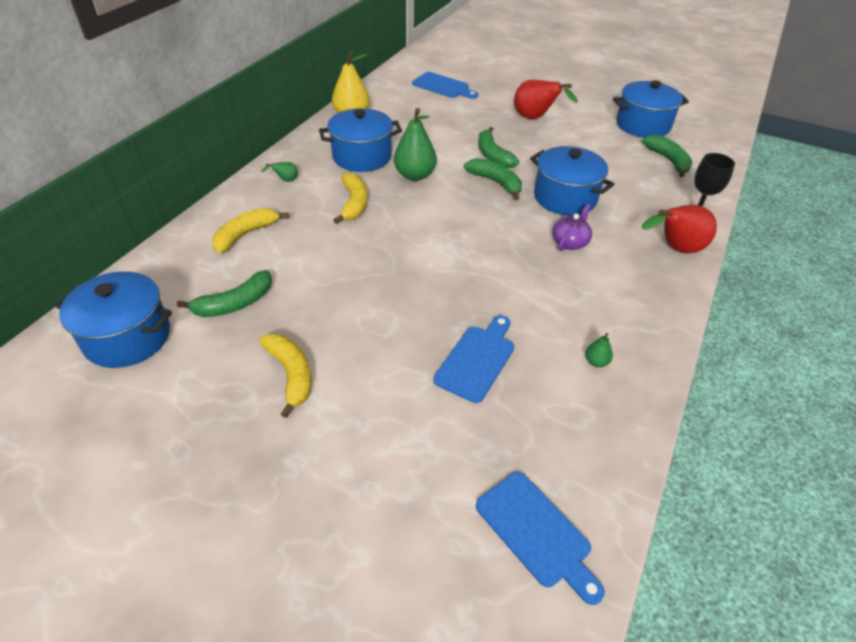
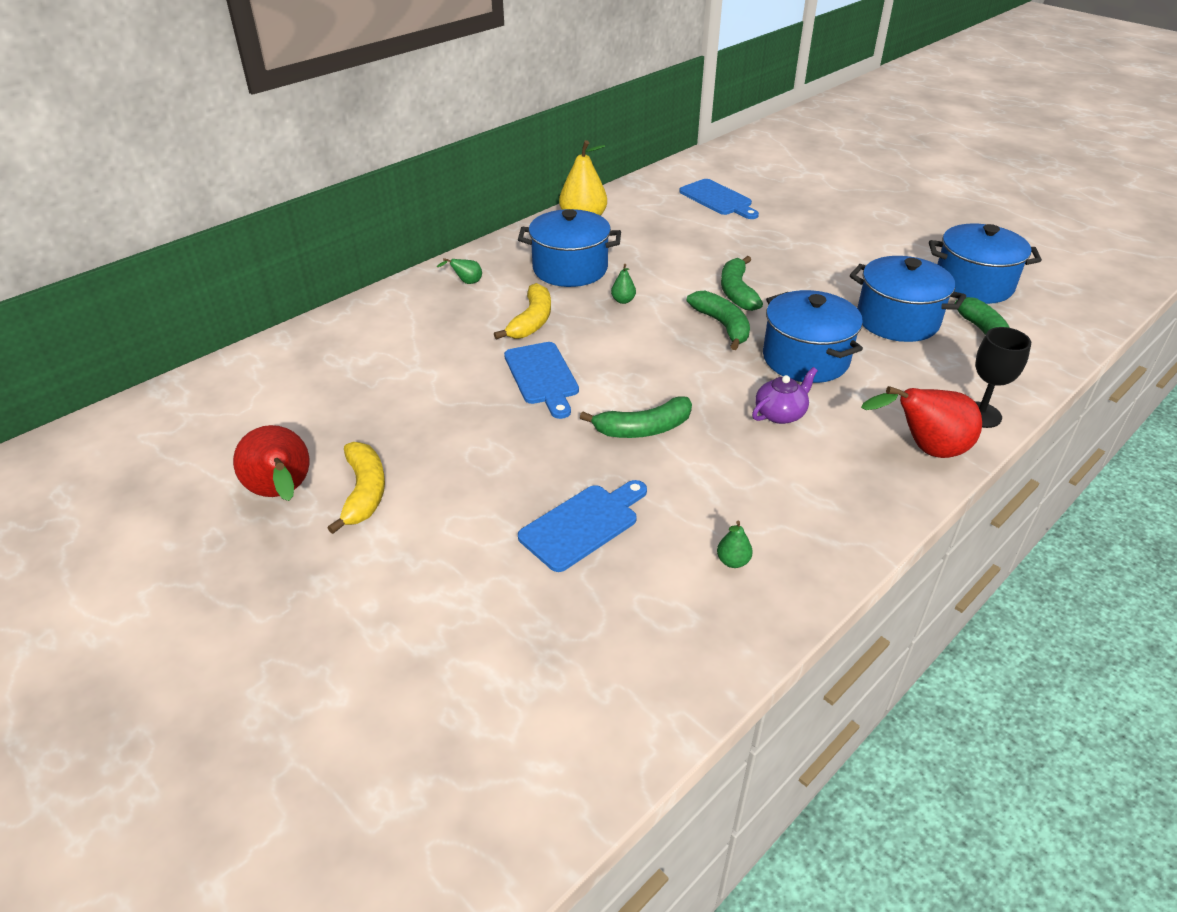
camera: 20 degrees right, 5 degrees down
blue pot [55,271,172,368] -> blue pot moved to [849,256,966,342]
green banana [177,270,272,317] -> green banana moved to [580,396,692,438]
yellow banana [212,208,289,253] -> none
green pear [394,108,437,181] -> green pear [611,264,636,304], size x0.45
blue cutting board [476,472,605,605] -> blue cutting board moved to [504,342,579,419]
red pear [514,80,578,119] -> red pear moved to [233,425,310,501]

